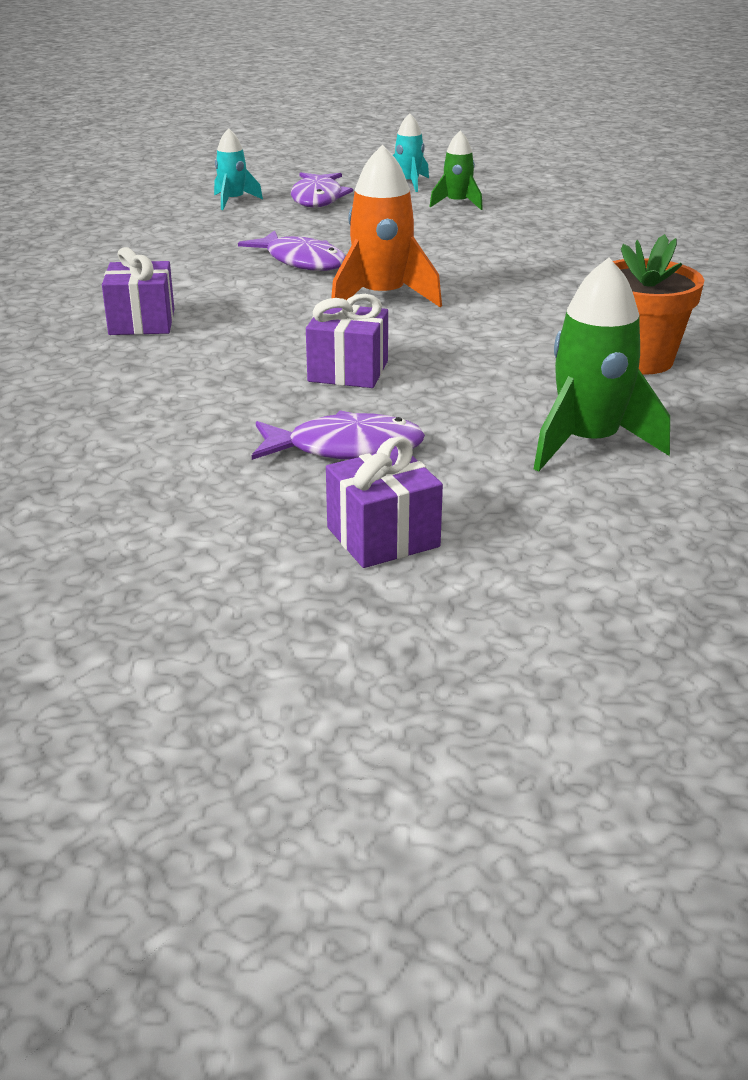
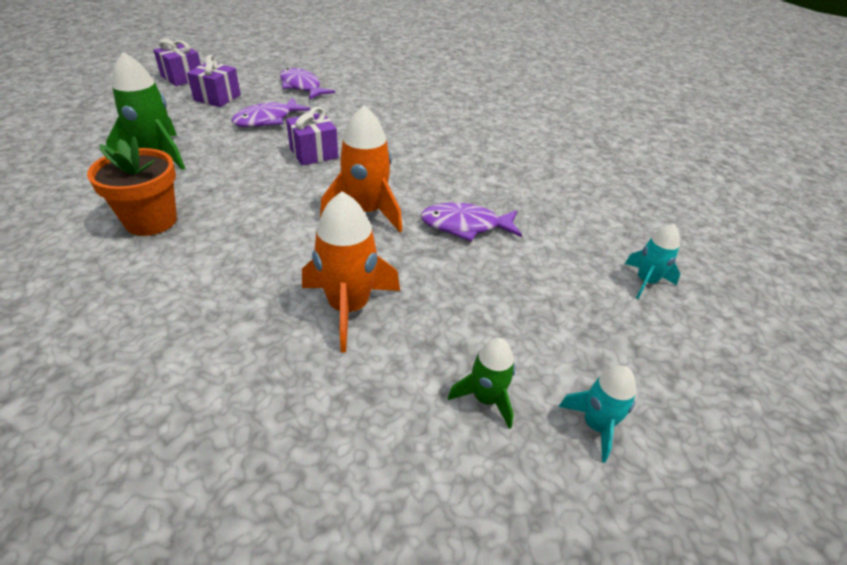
camera: 135 degrees right, 10 degrees up
purple gift [102,247,174,335] -> purple gift moved to [153,39,201,86]
purple fish [291,172,353,207] -> purple fish moved to [280,68,335,100]
none -> orange rocket [302,192,400,353]

